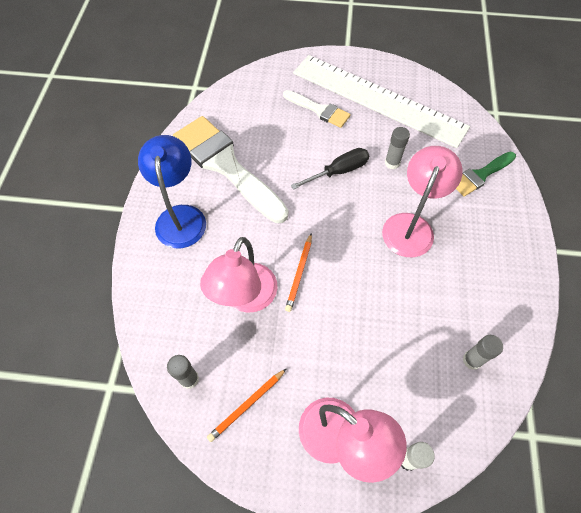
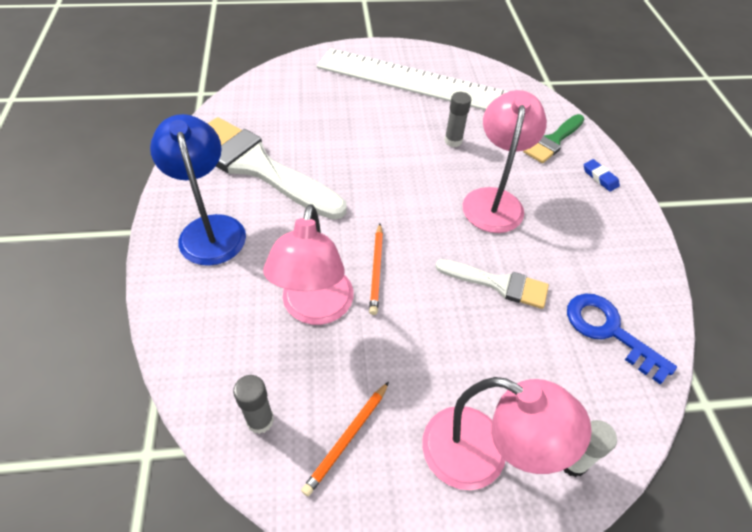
camera: 15 degrees left, 10 degrees down
white brush [283,90,351,128] -> white brush moved to [435,259,549,309]
black screwdriver [291,148,369,190] -> none
grey glue stick [463,335,503,370] -> blue key [567,294,677,384]
none -> blue eraser [584,159,620,192]

